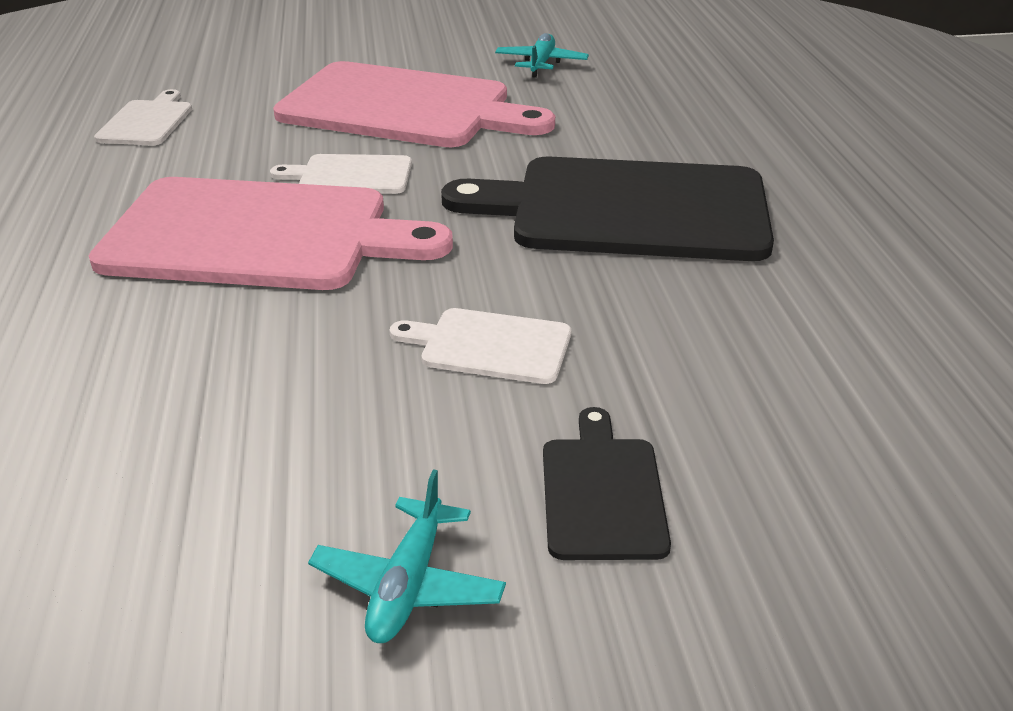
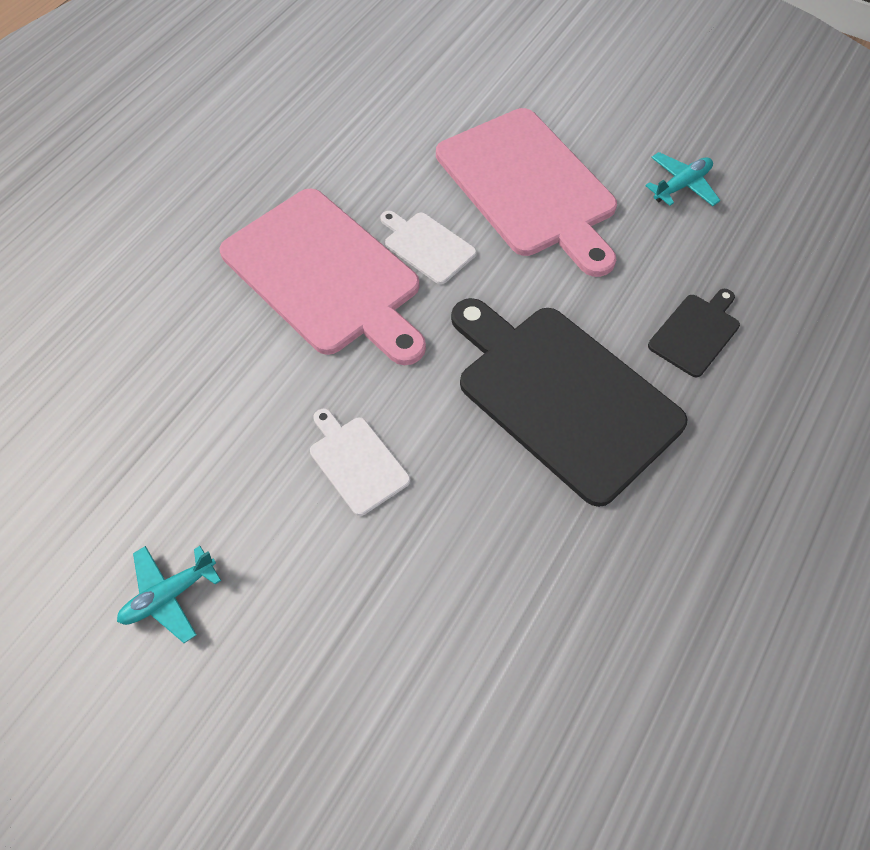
camera: 40 degrees right, 25 degrees up
white cutting board [94,89,192,145] -> none
black cutting board [543,407,671,560] -> black cutting board moved to [648,289,740,377]

